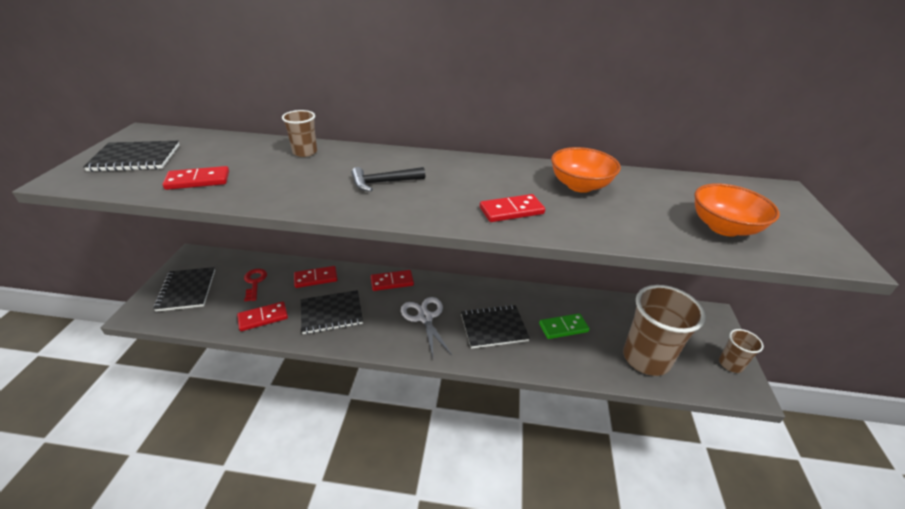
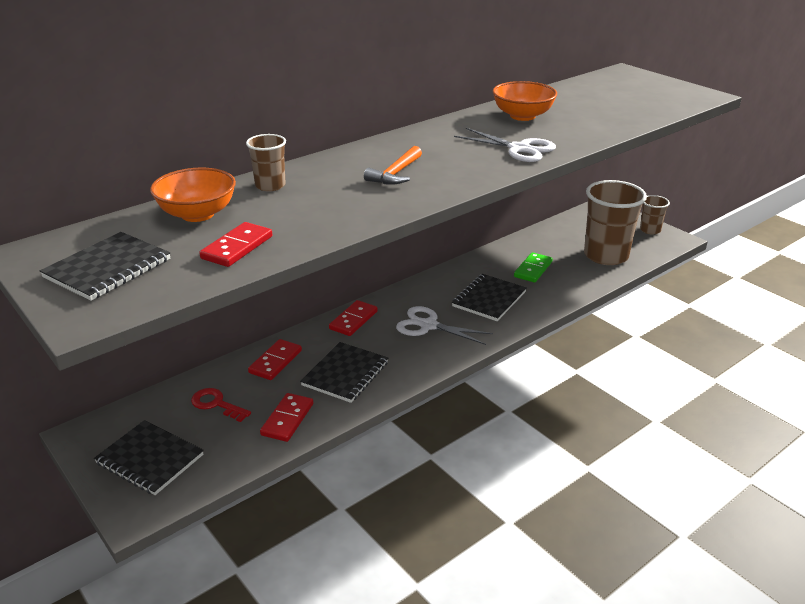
camera: 45 degrees left, 5 degrees down
black hammer [352,167,425,191] -> orange hammer [364,146,422,185]
red domino [480,194,545,222] -> white scissors [454,128,556,162]
orange bowl [694,183,780,236] -> orange bowl moved to [150,167,236,222]

